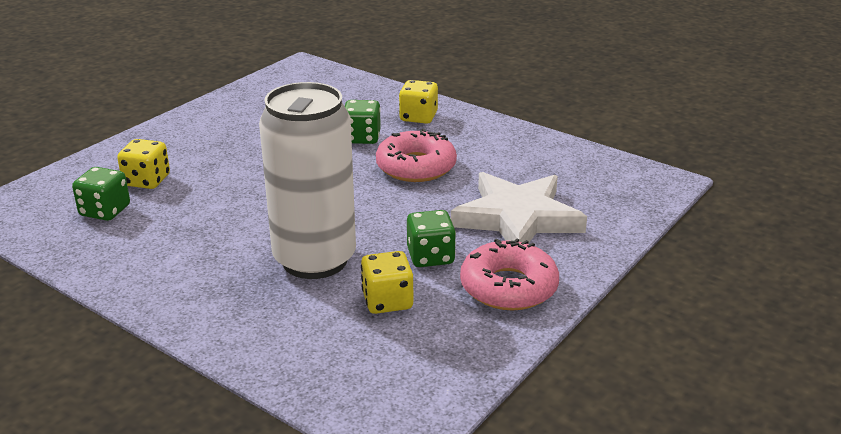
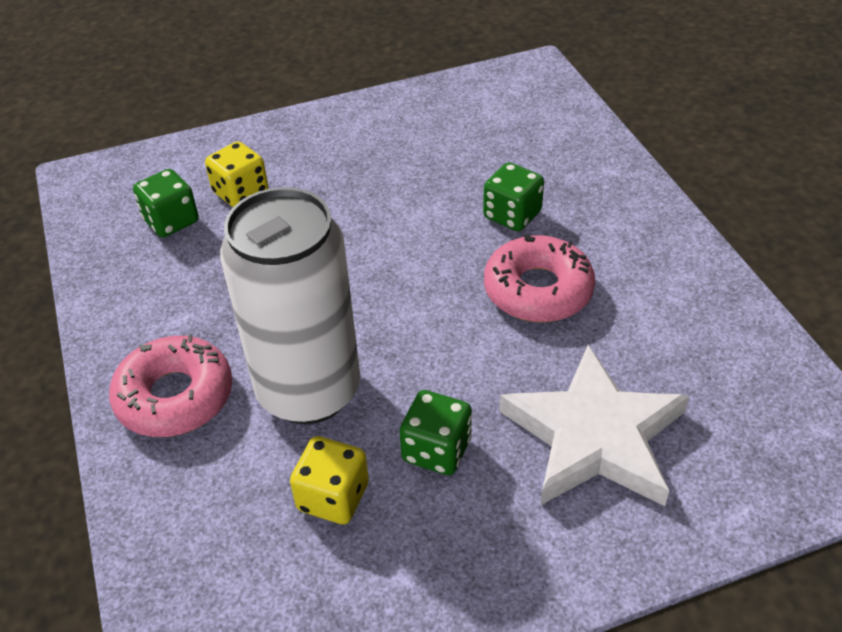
camera: 35 degrees right, 15 degrees up
yellow dice [399,80,438,124] -> none
pink donut [460,238,559,310] -> pink donut moved to [109,334,232,437]

